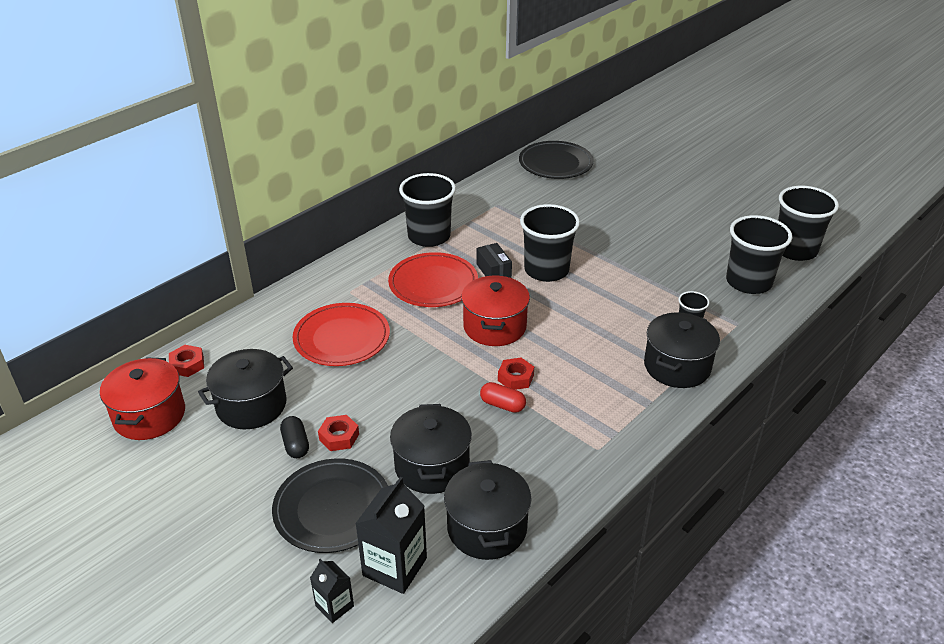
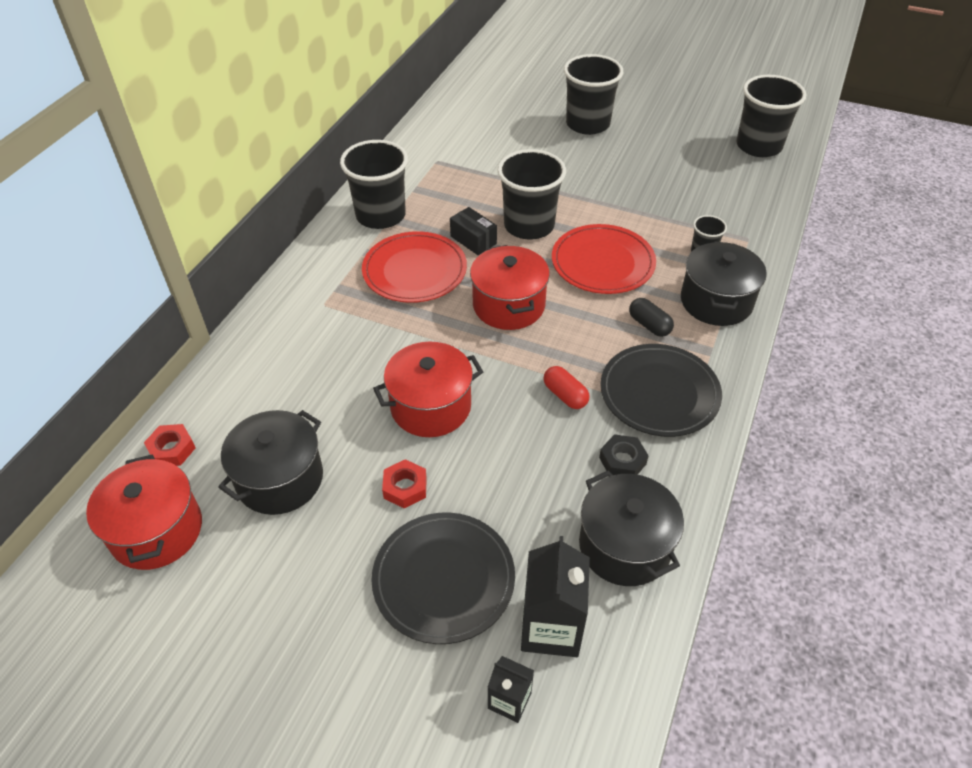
camera: 20 degrees left, 10 degrees up
black capsule [280,416,309,458] -> black capsule moved to [629,298,674,337]
red plate [293,303,390,366] -> red plate moved to [552,224,656,294]
black pot [390,404,472,494] -> none
red capsule [480,382,526,413] -> red capsule turned 45 degrees clockwise [544,366,589,409]
red nut [498,358,534,390] -> none
black plate [519,141,594,179] -> black plate moved to [600,344,722,437]
black cup [726,215,792,294] -> black cup moved to [564,54,623,135]
none -> red pot [373,342,483,437]
none -> black nut [599,434,649,475]

